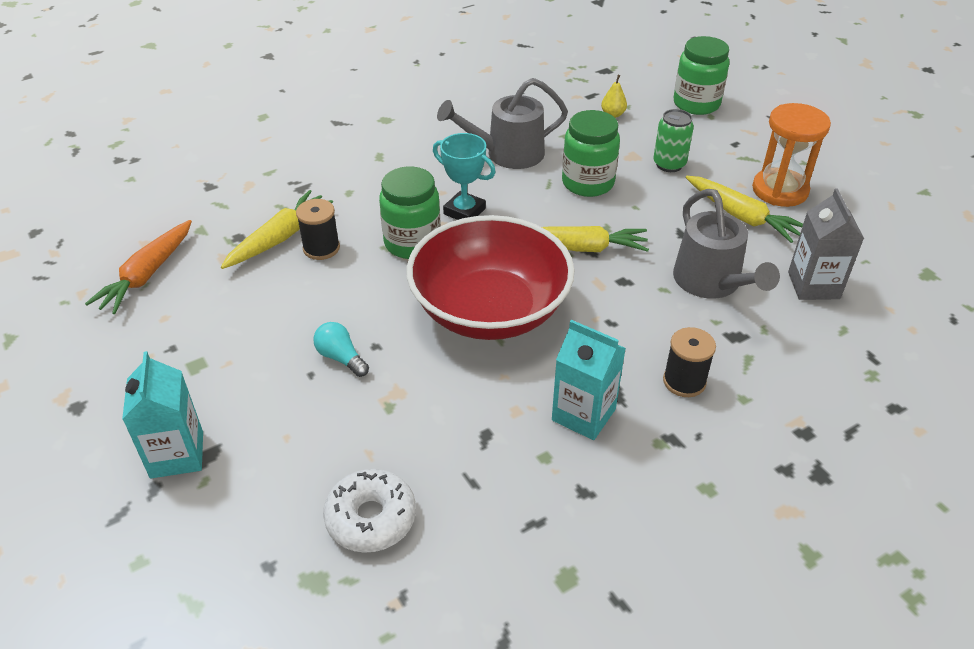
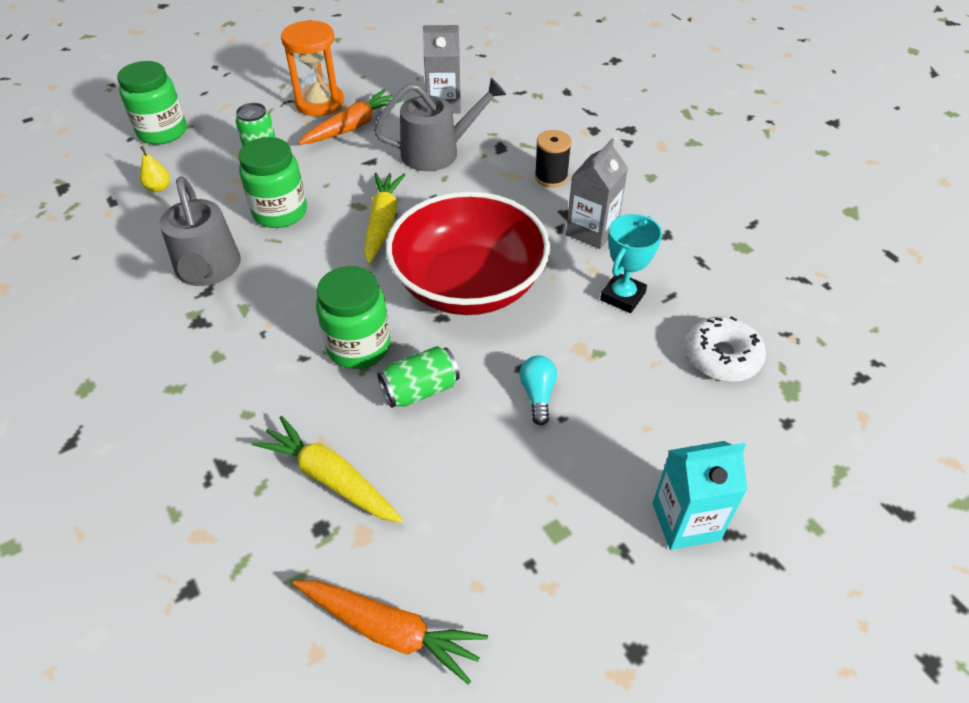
camera: 90 degrees left, 5 degrees up
black spool [296,199,340,260] -> none
turquoise light bulb [313,322,369,377] -> turquoise light bulb turned 135 degrees clockwise [520,356,557,425]
turquoise trophy [433,133,496,220] -> turquoise trophy moved to [600,214,662,313]
turquoise carton [552,320,626,440] -> grey carton [566,139,628,249]
yellow carrot [685,176,803,243] -> orange carrot [298,90,402,145]
none -> green can [378,346,460,408]

